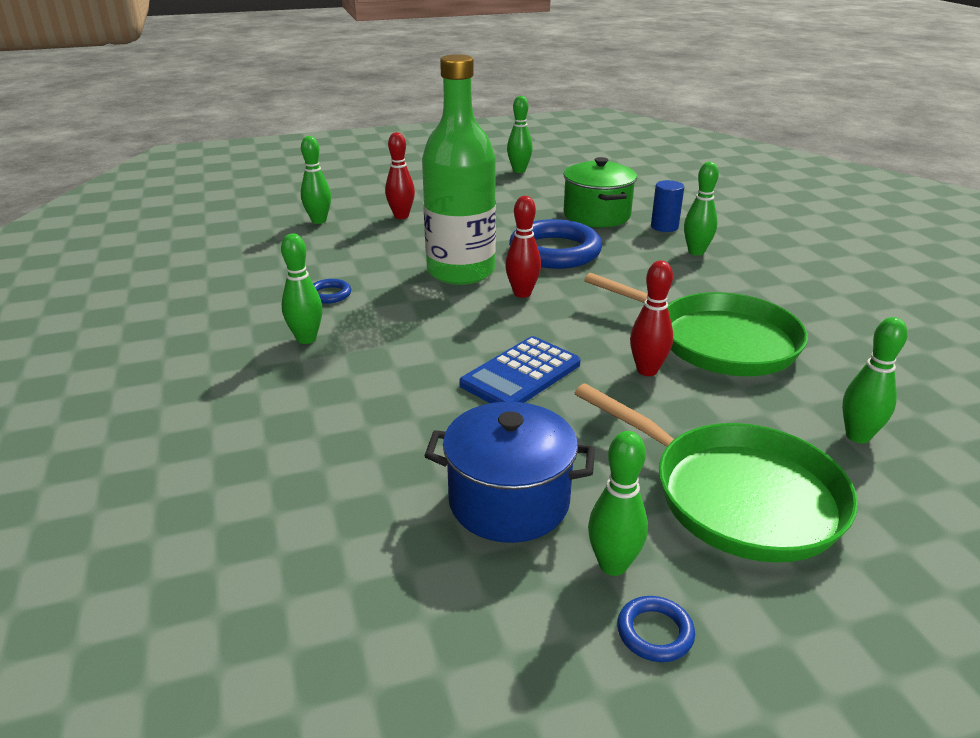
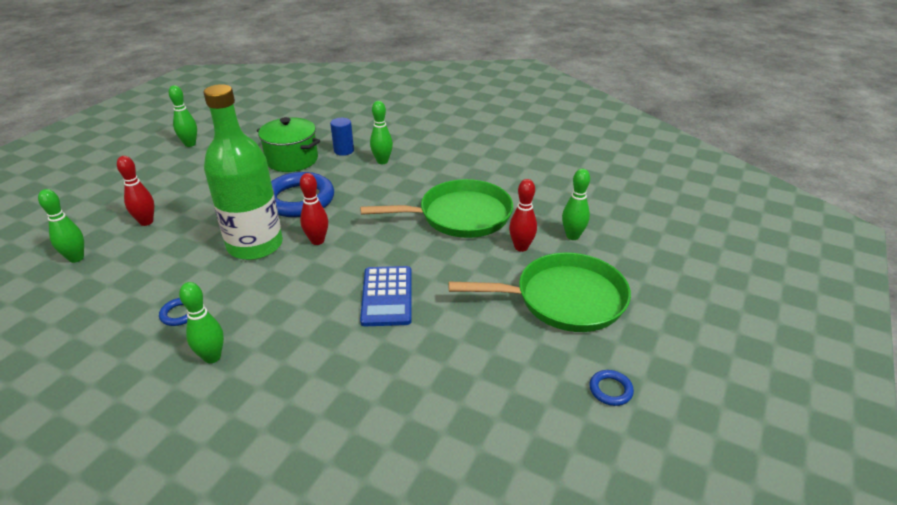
camera: 45 degrees left, 5 degrees up
blue pot [424,402,595,543] -> none
green bowling pin [588,431,648,576] -> none
red bowling pin [630,261,673,376] -> red bowling pin moved to [509,179,537,252]

